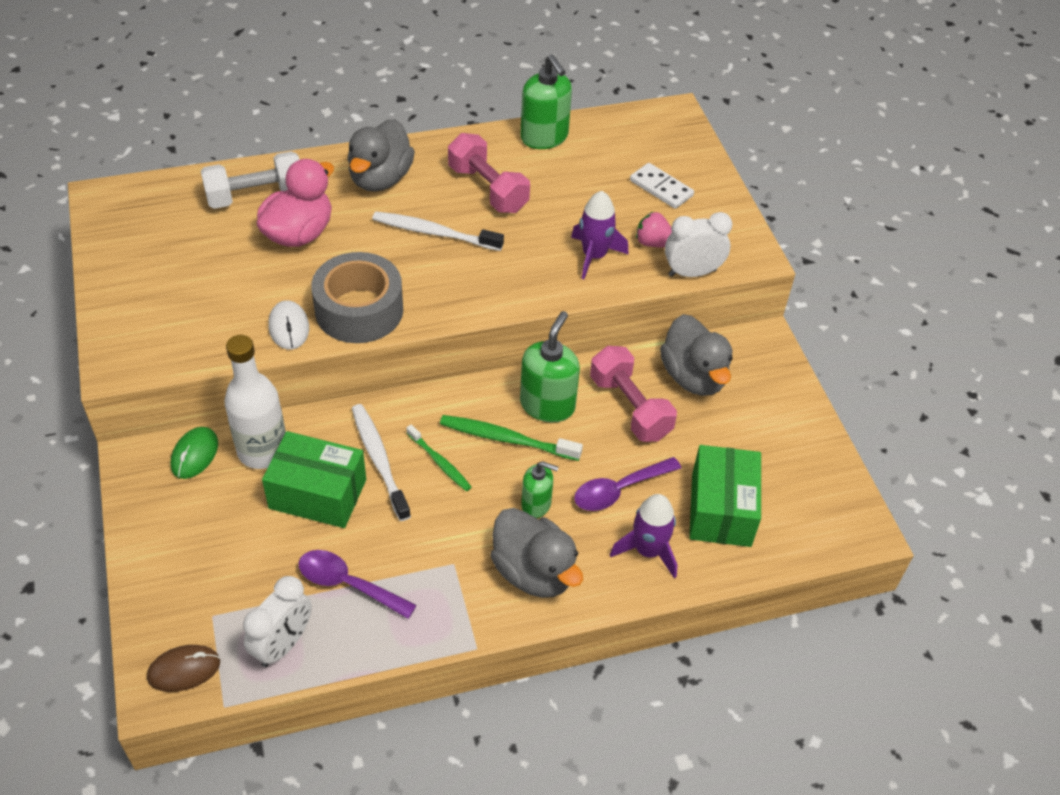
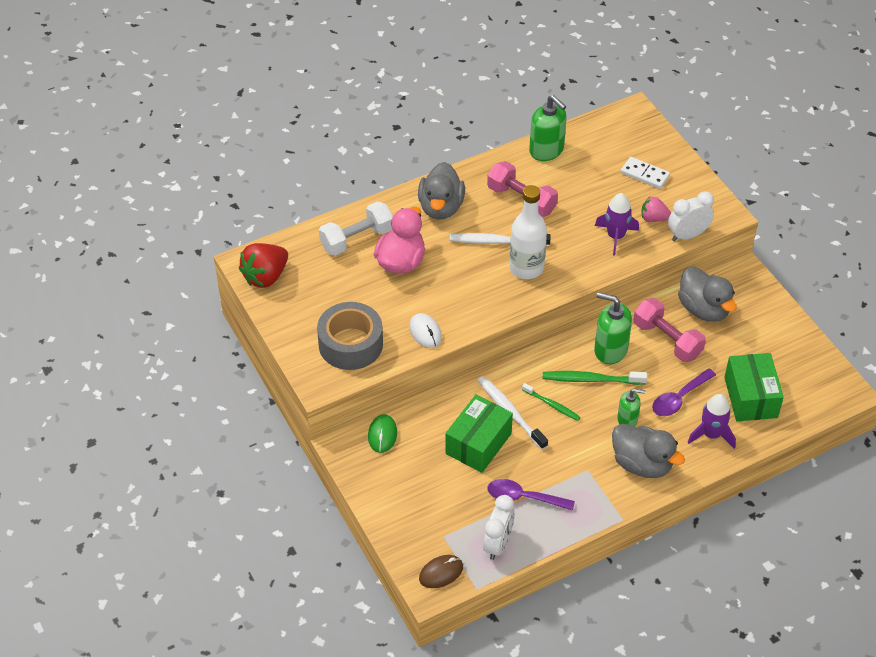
camera: 10 degrees left, 0 degrees up
white bottle [224,335,286,469] -> white bottle moved to [510,185,547,279]
green box [262,431,366,528] -> green box turned 60 degrees counterclockwise [445,394,513,473]
grey tape [311,252,403,343] -> grey tape moved to [317,302,383,370]
green soap dispenser [520,311,580,422] -> green soap dispenser turned 75 degrees counterclockwise [594,292,632,364]
none -> red strawberry [239,243,288,288]

